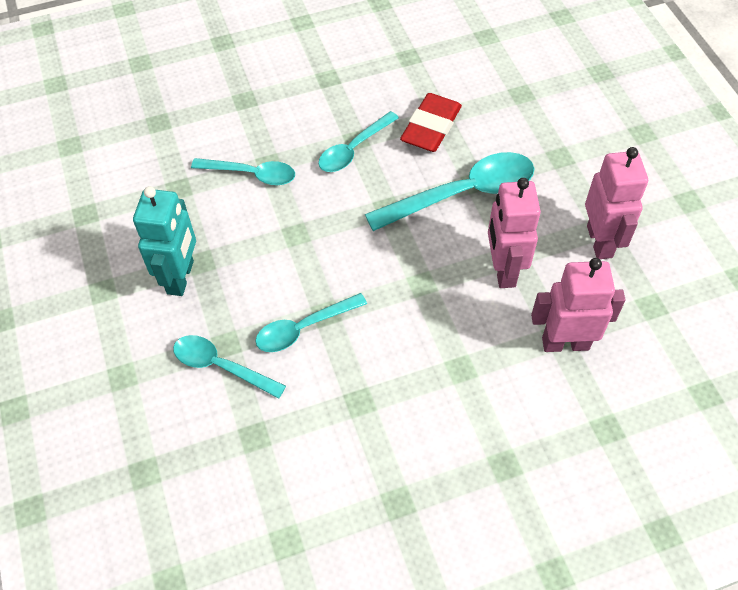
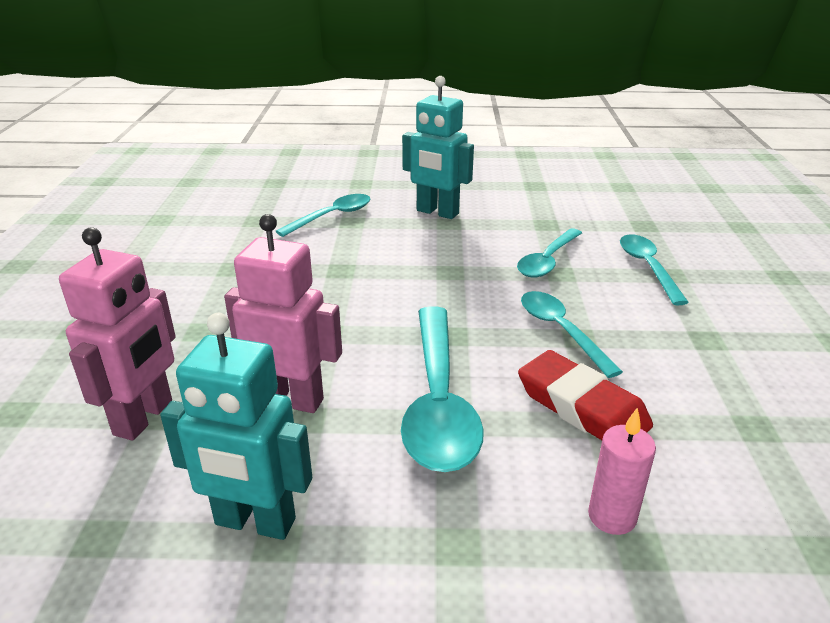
camera: 110 degrees right, 25 degrees down
turquoise spoon [255,293,367,352] -> turquoise spoon moved to [620,234,689,306]
pink robot [585,147,648,259] -> turquoise robot [160,313,312,540]
none -> pink candle [588,408,656,535]

